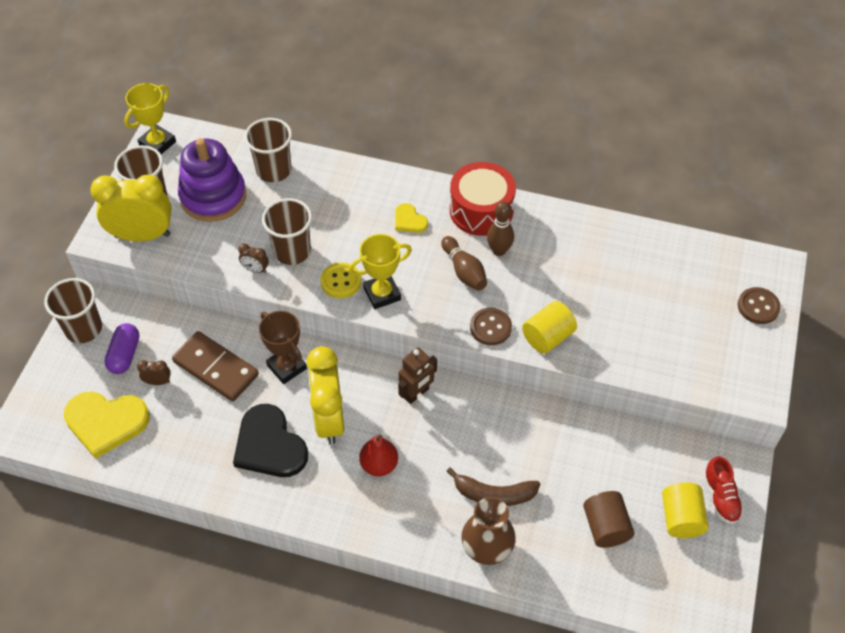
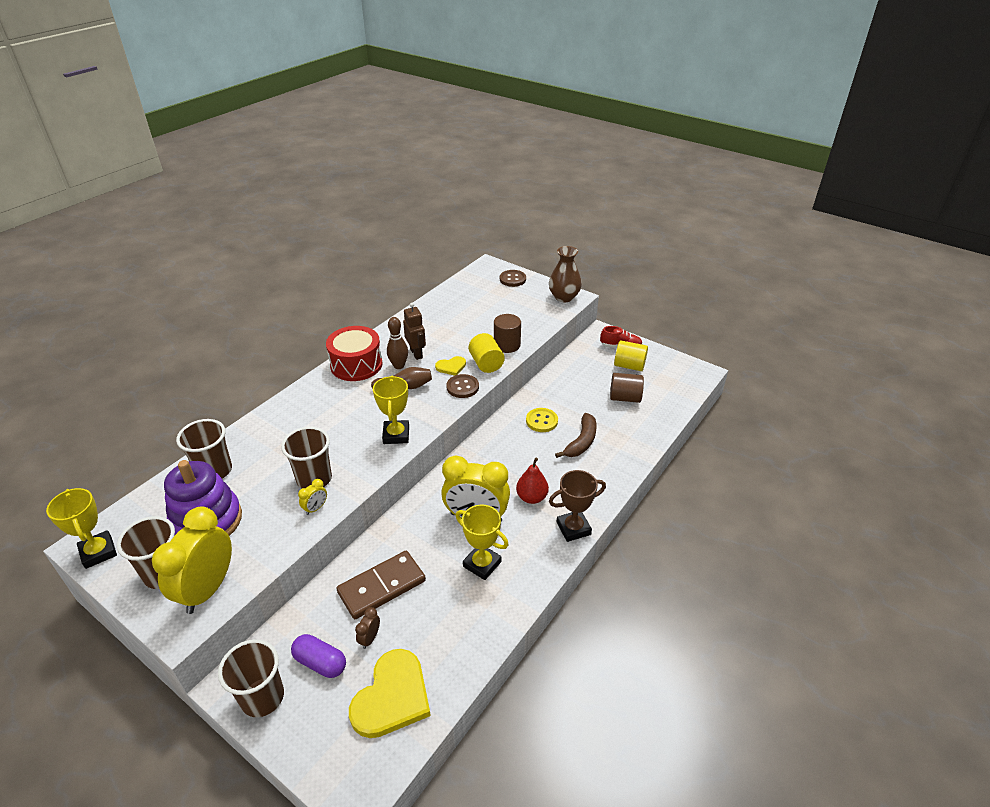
camera: 70 degrees left, 15 degrees down
black heart [233,404,308,477] -> yellow trophy [456,505,509,580]
brown clock [238,243,269,273] -> yellow clock [298,479,327,515]
brown trophy [259,311,307,384] -> brown trophy moved to [549,470,606,542]
yellow button [320,263,361,298] -> yellow button moved to [526,408,558,432]
yellow heart [395,203,428,233] -> yellow heart moved to [435,356,466,376]
brown robot [398,347,437,404] -> brown robot moved to [403,303,426,360]
brown vase [461,497,516,565] -> brown vase moved to [549,246,582,302]
none -> brown cylinder [494,314,521,353]

